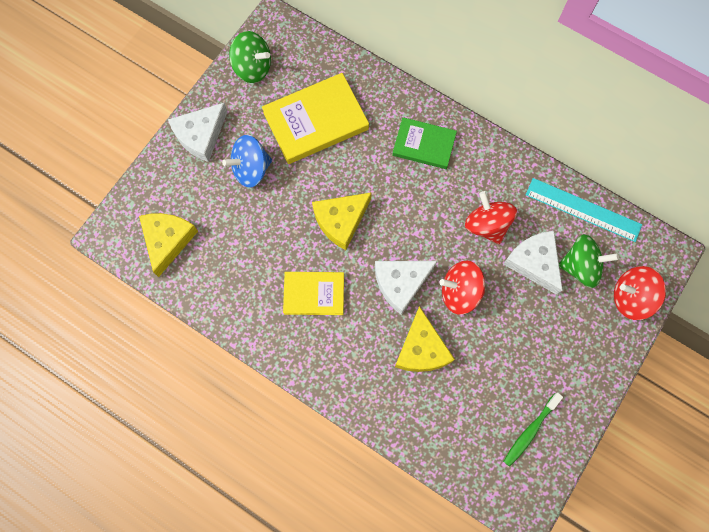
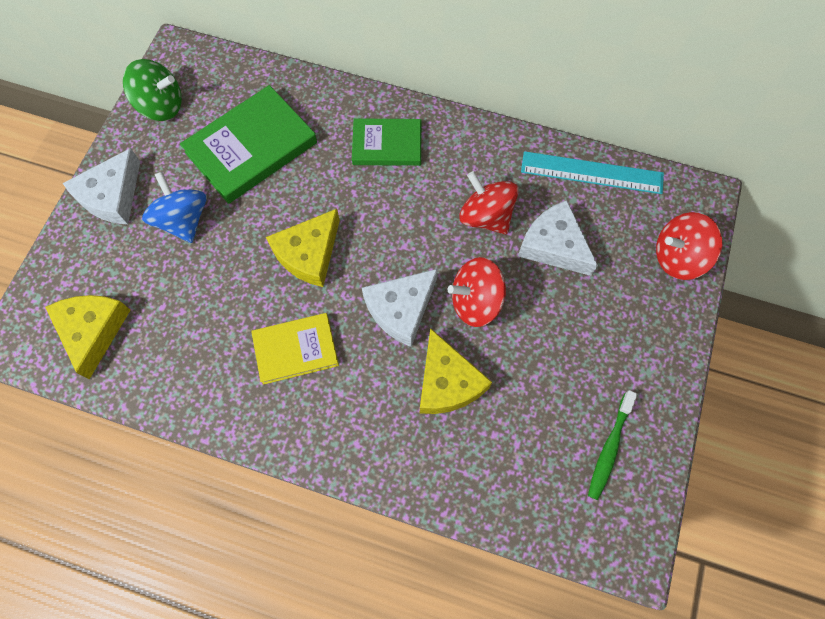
camera: 15 degrees left, 5 degrees down
blue spinning top [222,135,272,188] -> blue spinning top turned 105 degrees clockwise [142,172,207,243]
yellow book [262,73,369,164] -> green book [180,85,317,204]
green spinning top [559,234,619,288] -> none

